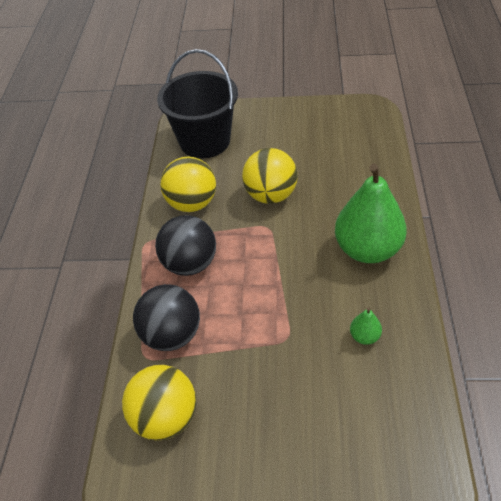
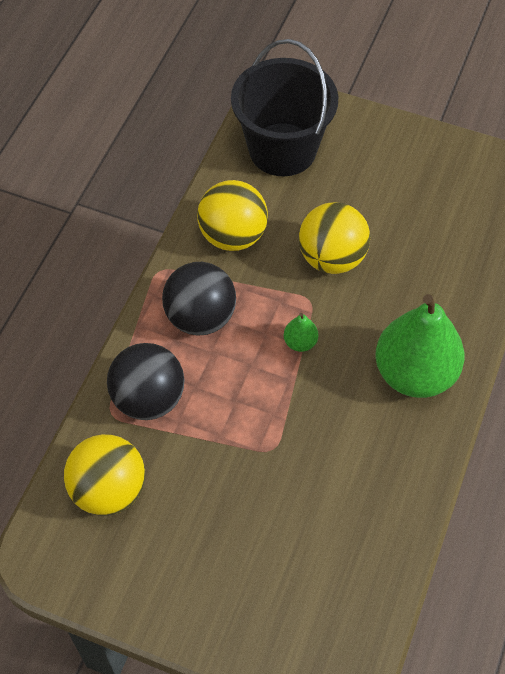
camera: 15 degrees right, 10 degrees up
green pear [350,308,382,345] -> green pear moved to [284,313,318,352]

